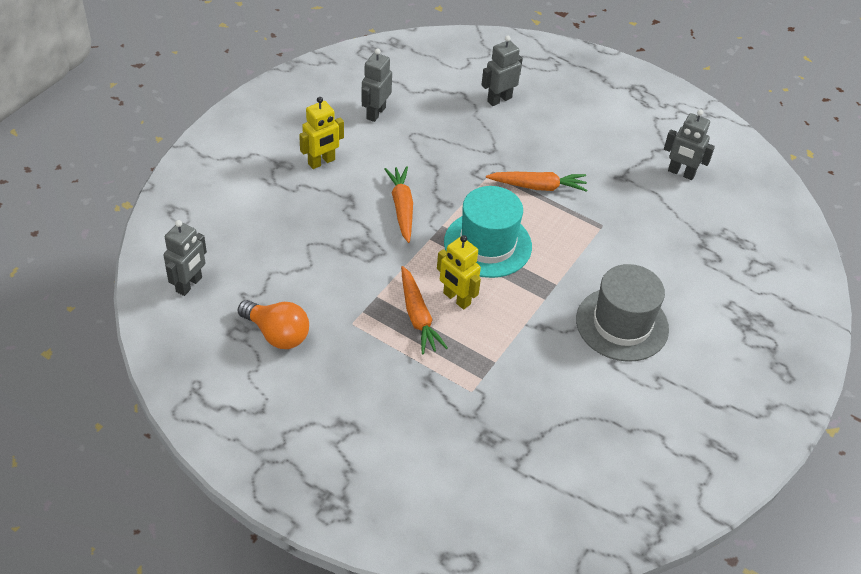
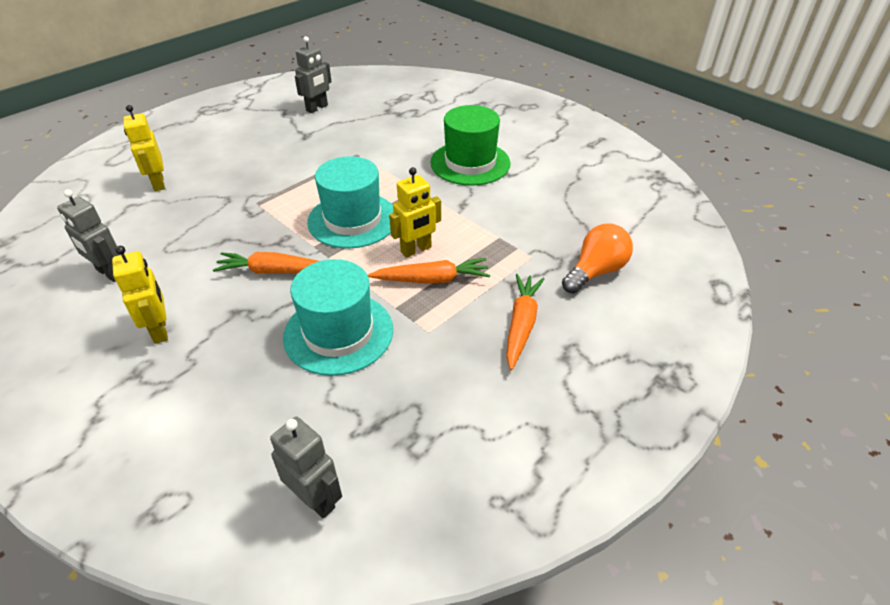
camera: 75 degrees left, 5 degrees down
orange light bulb [238,300,309,349] -> orange light bulb moved to [562,223,633,294]
grey robot [481,36,523,106] -> yellow robot [123,105,165,191]
orange carrot [486,172,587,192] -> orange carrot moved to [506,274,544,370]
grey hat [576,264,669,362] -> green hat [430,105,510,186]
none -> turquoise hat [283,259,393,376]

